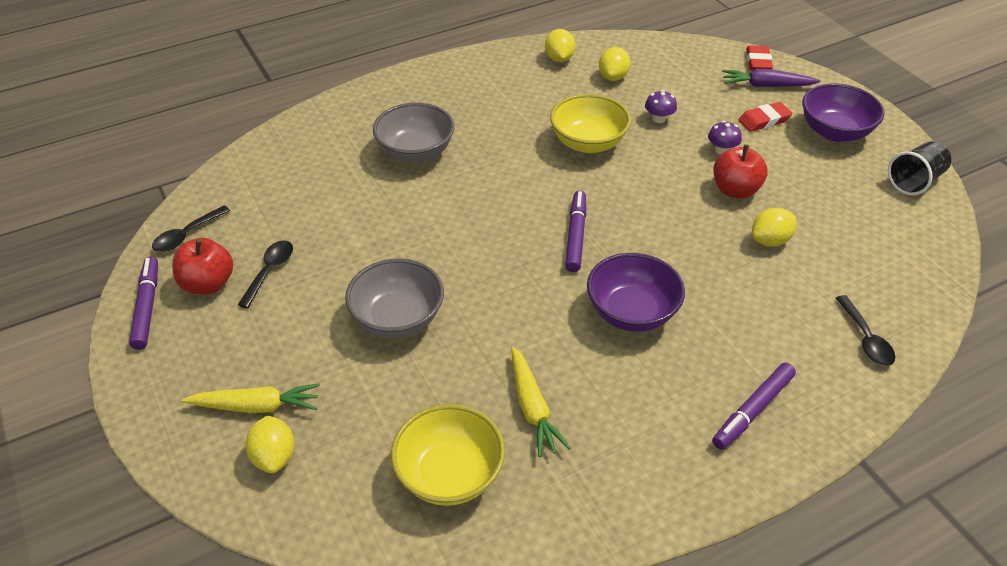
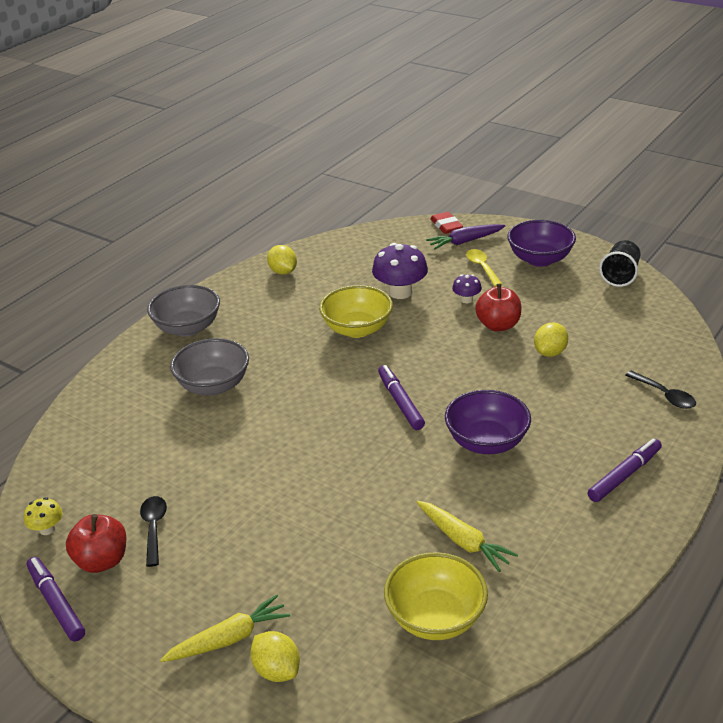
camera: 25 degrees left, 10 degrees down
black spoon [152,205,230,252] -> yellow mushroom [24,497,62,535]
grey bowl [345,258,444,338] -> grey bowl moved to [147,285,220,337]
yellow lemon [599,47,631,81] -> none
purple mushroom [645,90,677,123] -> purple mushroom [372,243,428,299], size x1.93
purple marker [712,363,796,450] -> purple marker turned 150 degrees counterclockwise [587,438,662,502]
red eraser [738,102,792,132] -> yellow spoon [466,249,502,287]

